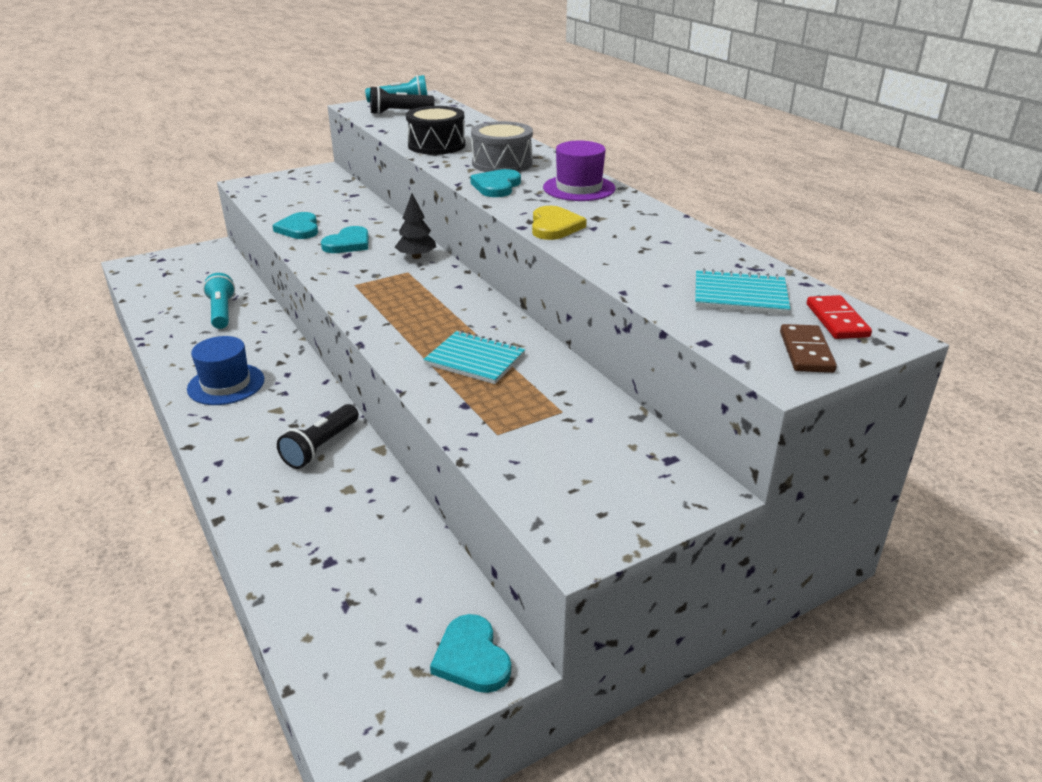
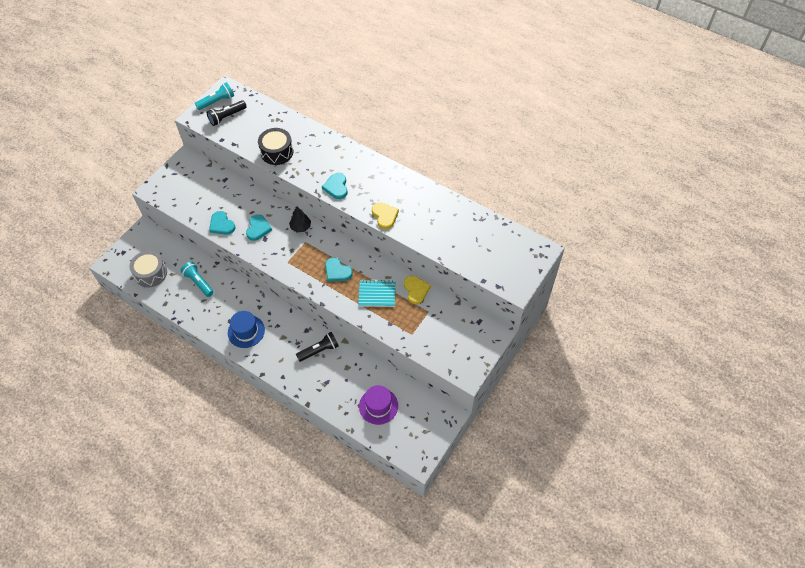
camera: 25 degrees left, 25 degrees up
black flashlight [277,404,359,469] -> black flashlight turned 120 degrees counterclockwise [296,332,339,362]
turquoise heart [430,614,511,693] -> turquoise heart moved to [325,257,353,281]
grey drum [471,121,533,172] -> grey drum moved to [130,251,167,287]
purple hat [543,141,615,201] -> purple hat moved to [359,385,398,425]
turquoise notebook [695,269,790,315] -> none
brown domino [780,324,837,373] -> none
red domino [807,295,872,339] -> none
none -> yellow heart [404,276,431,304]

